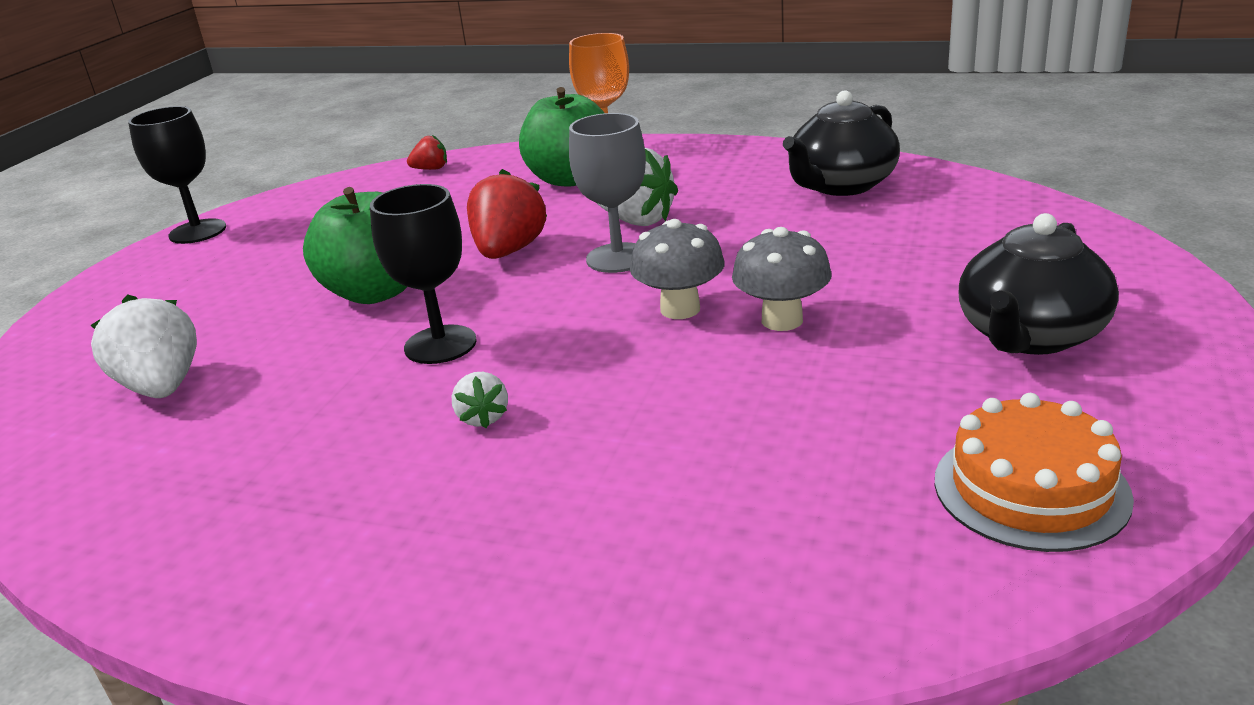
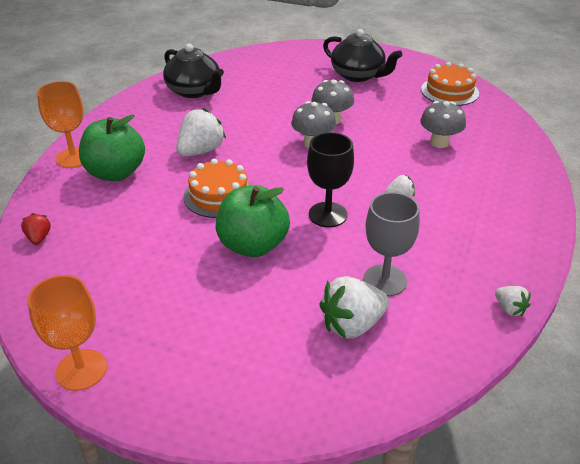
camera: 90 degrees left, 10 degrees up
black goblet [128,106,226,244] -> orange goblet [28,275,107,391]
red strawberry [467,169,547,259] -> orange cake [183,159,251,218]
grey goblet [569,113,646,273] -> grey goblet moved to [363,192,420,296]
none -> grey mushroom [420,101,466,148]
none -> white strawberry [495,286,531,316]

